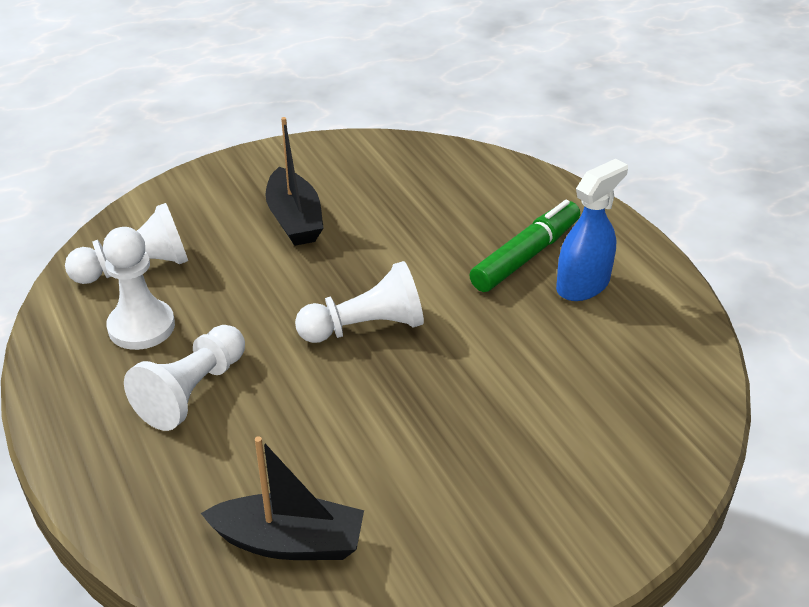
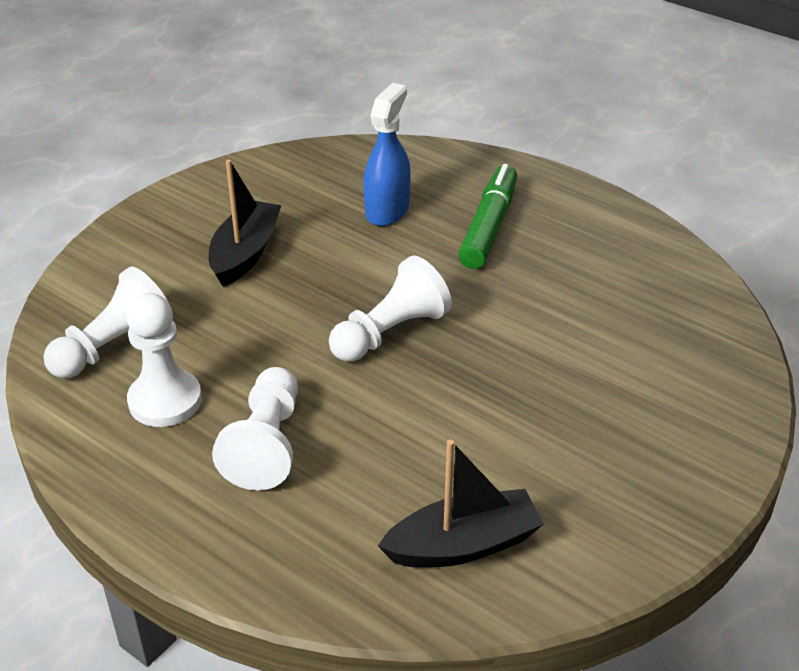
camera: 25 degrees left, 0 degrees up
black boat [265,117,324,246] -> black boat turned 120 degrees counterclockwise [209,160,282,287]
blue spray bottle [556,159,628,301] -> blue spray bottle moved to [363,83,411,226]

